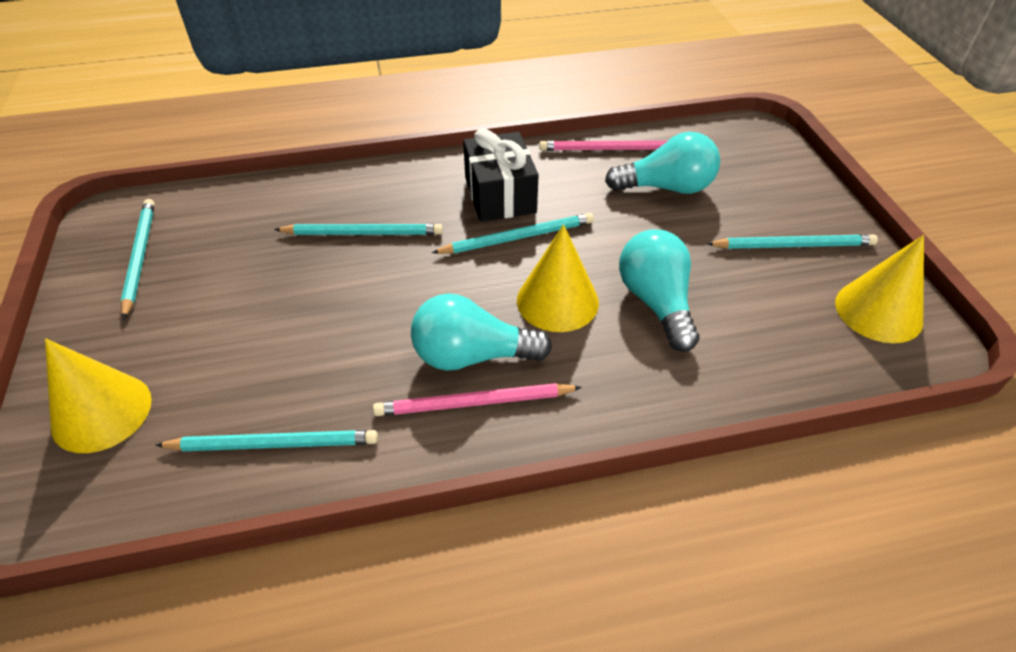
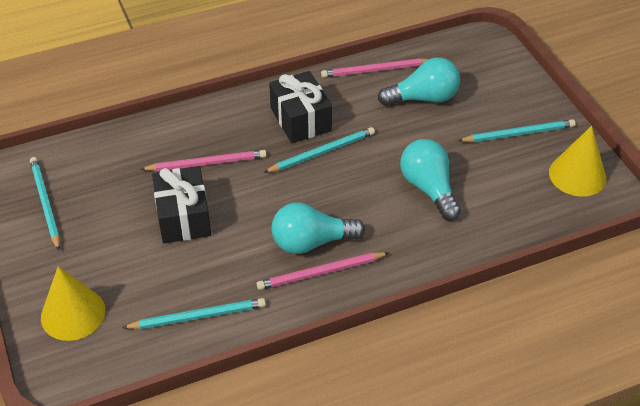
camera: 10 degrees left, 0 degrees up
turquoise pencil [274,224,443,235] -> pink pencil [140,150,267,171]
yellow cone [517,225,599,332] -> none
none -> black gift [152,166,211,243]

